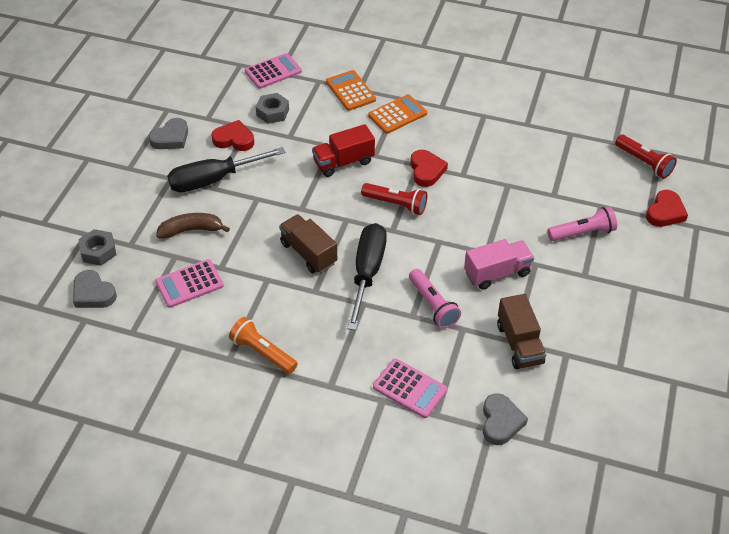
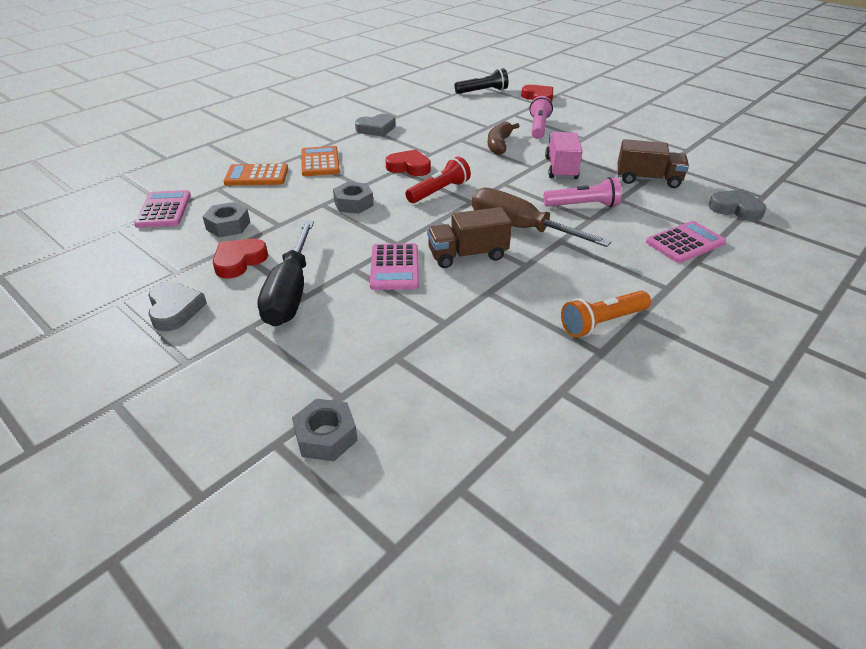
camera: 65 degrees left, 10 degrees down
grey heart [73,270,117,308] -> grey heart moved to [355,114,395,137]
pink calculator [155,259,224,308] -> pink calculator moved to [370,243,419,290]
brown banana [157,213,230,239] -> brown banana moved to [488,121,519,155]
red truck [312,124,375,177] -> grey nut [333,182,374,214]
black screwdriver [347,223,387,331] -> brown screwdriver [472,188,611,247]
red flashlight [615,135,677,179] -> black flashlight [454,68,508,94]

